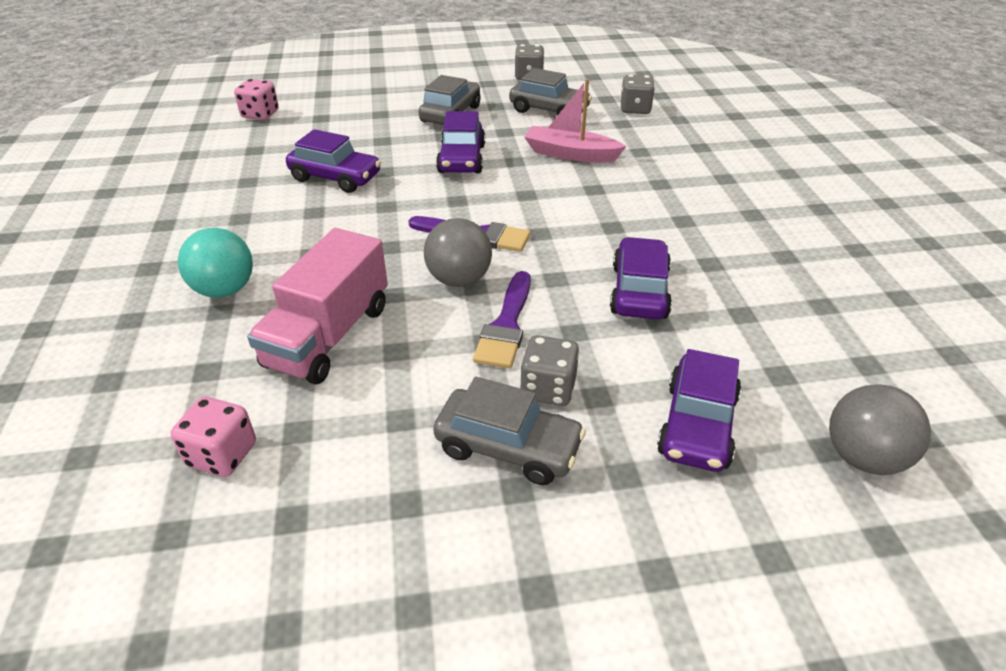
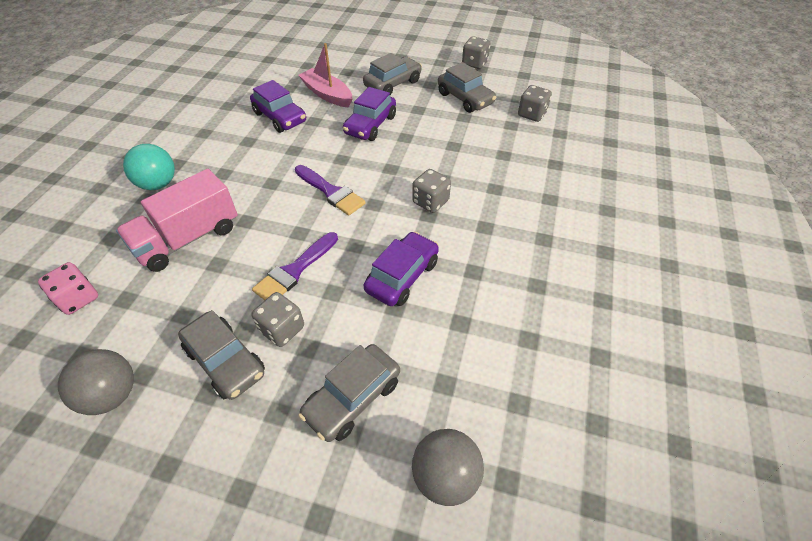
camera: 25 degrees right, 10 degrees up
pink dice [234,79,279,120] -> none
grey ball [424,218,492,287] -> grey ball moved to [58,349,134,415]
pink boat [525,79,627,163] -> pink boat moved to [299,43,352,108]
purple car [657,349,741,472] -> grey car [298,344,400,442]
none -> grey dice [412,169,451,213]

